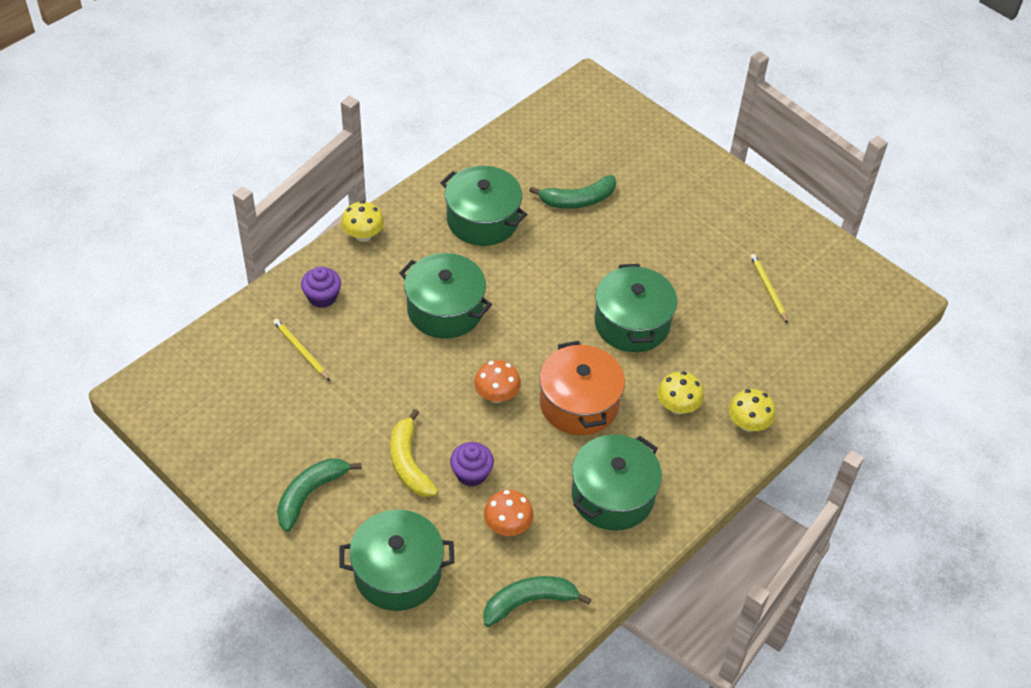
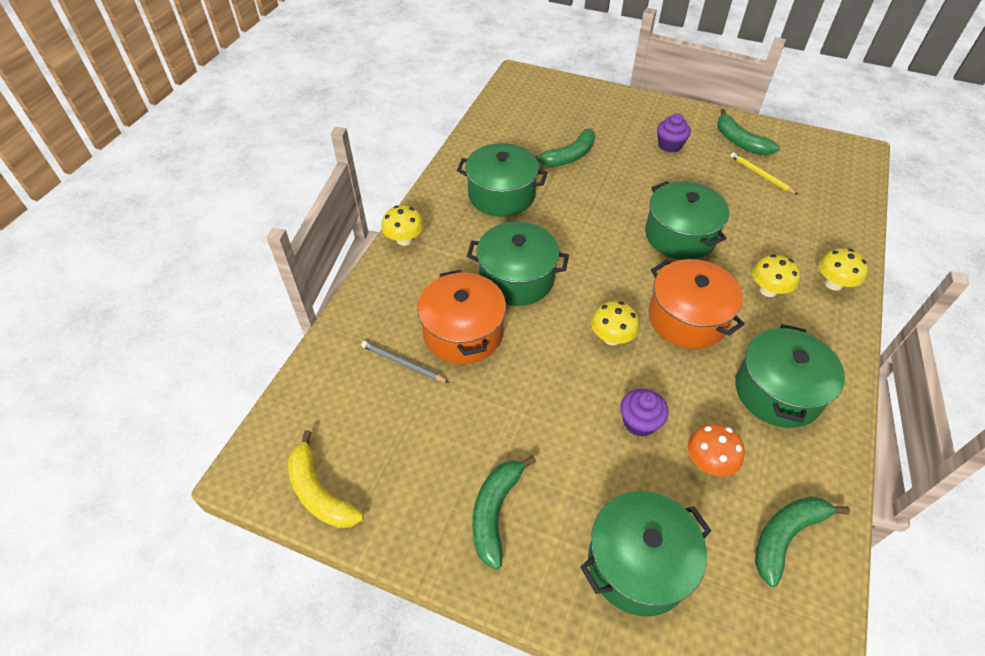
camera: 20 degrees left, 0 degrees up
yellow pencil [273,319,330,381] -> grey pencil [361,341,450,383]
purple cupcake [301,266,341,308] -> purple cupcake moved to [657,114,691,153]
yellow banana [390,409,438,497] -> yellow banana moved to [288,430,364,528]
orange mushroom [474,360,521,403] -> yellow mushroom [591,301,639,345]
none -> orange pot [417,270,506,364]
none -> green banana [717,109,780,155]

